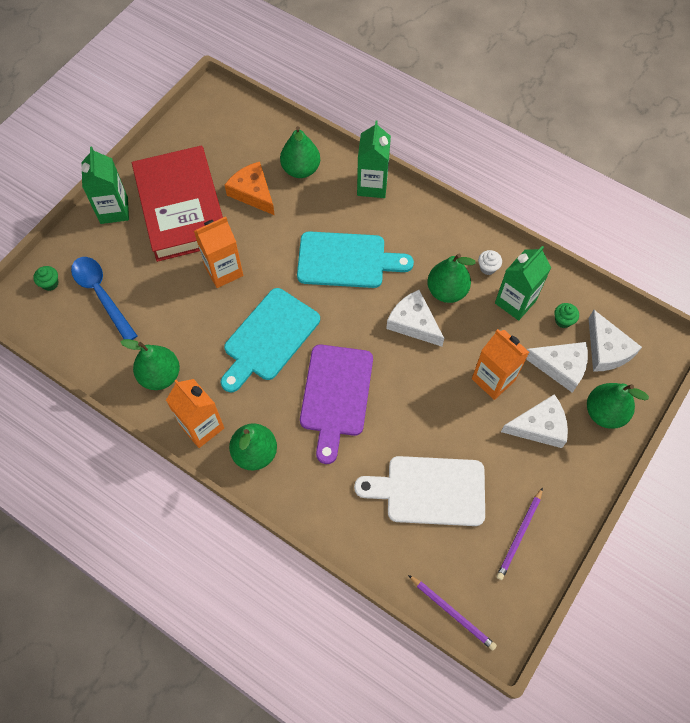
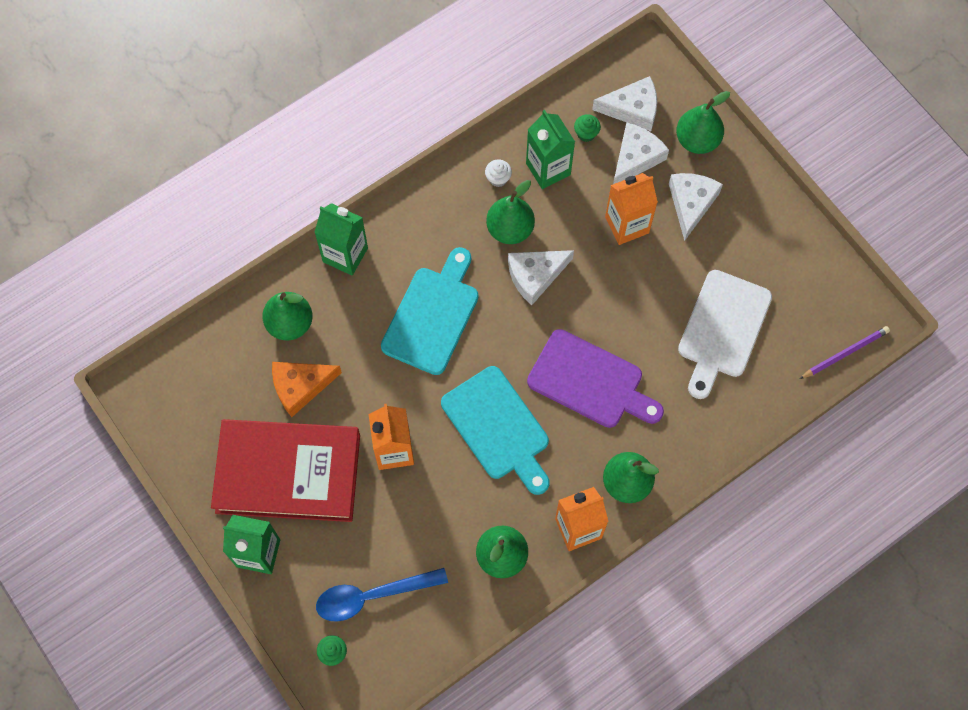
camera: 70 degrees left, 5 degrees up
purple pencil [496,488,543,580] -> none

